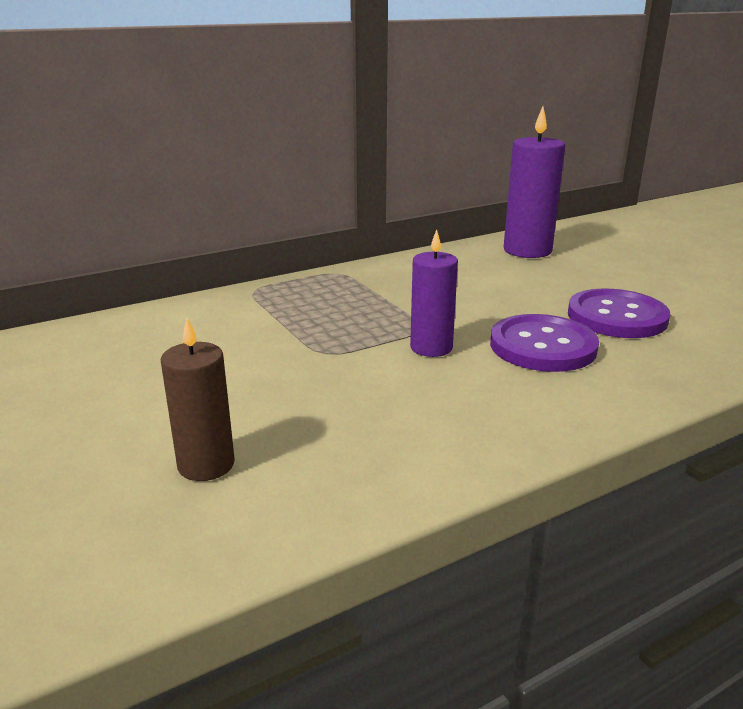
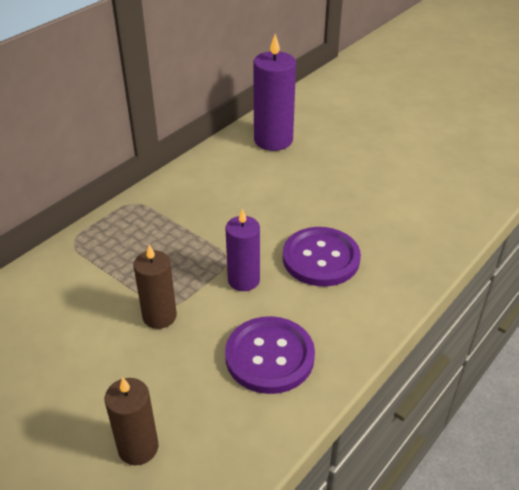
camera: 20 degrees left, 15 degrees up
purple button [568,288,671,338] -> purple button moved to [225,316,315,394]
none -> brown candle [133,245,177,329]

